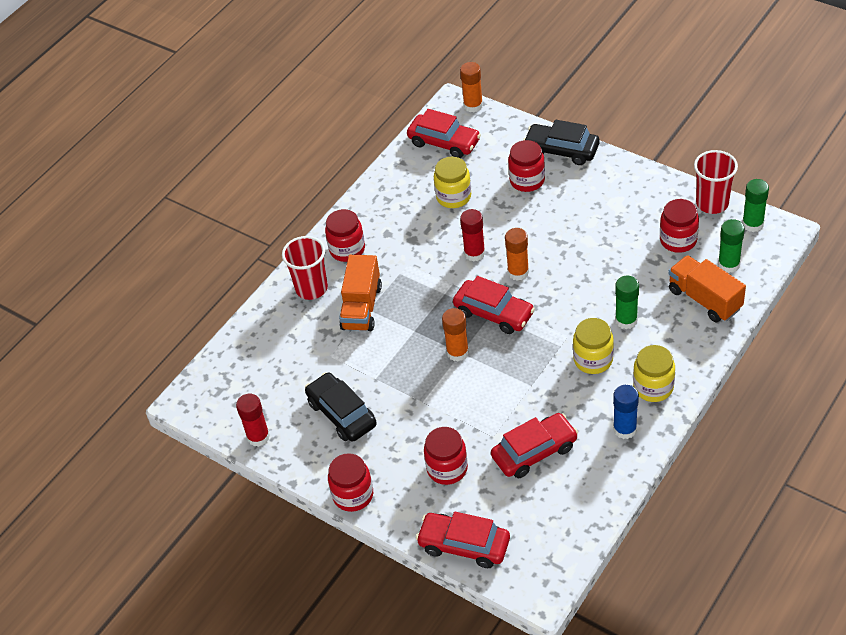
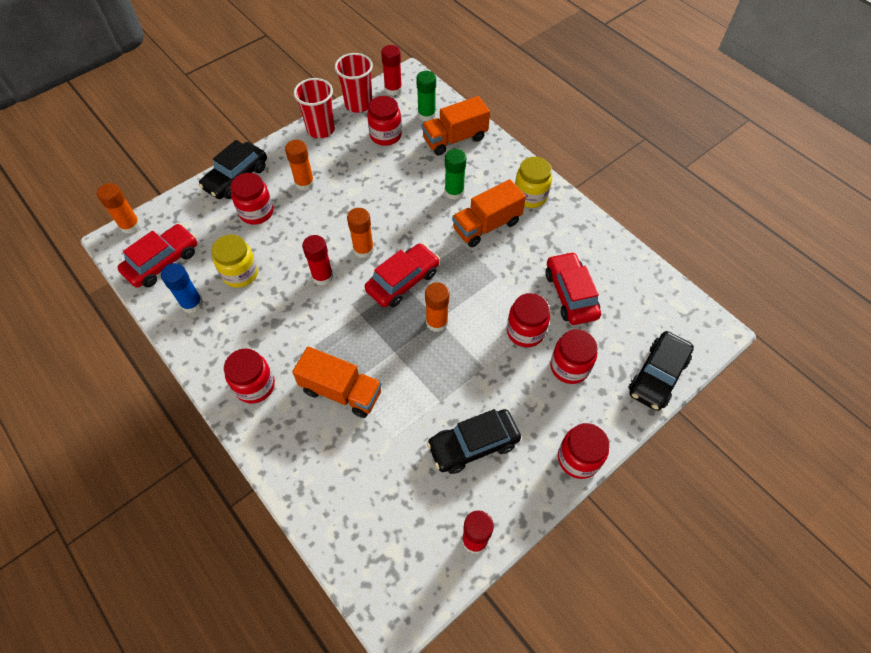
camera: 80 degrees left, 10 degrees up
red cup [282,236,328,300] -> red cup moved to [294,78,335,138]
red car [416,512,510,568] -> black car [628,331,694,411]
yellow jar [573,318,614,374] -> orange truck [452,179,526,247]
blue glue stick [613,385,639,439] -> blue glue stick moved to [161,263,203,313]
green glue stick [742,179,769,232] -> red glue stick [381,45,402,96]
none -> orange glue stick [285,140,314,191]
none -> red jar [507,293,550,347]

